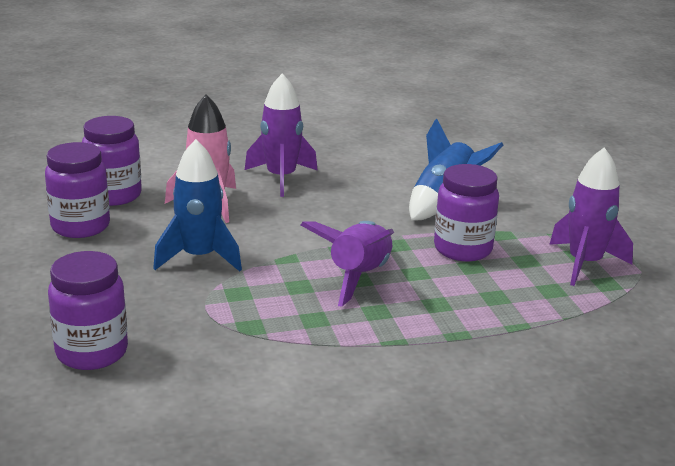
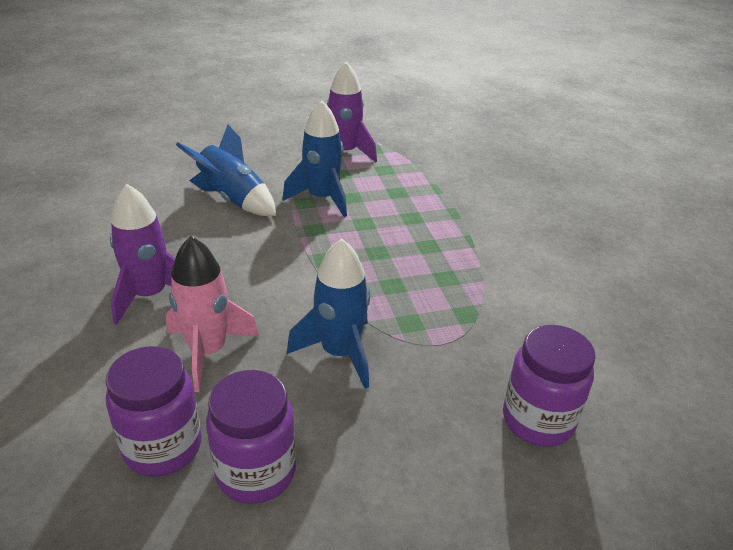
camera: 90 degrees left, 10 degrees up
purple rocket [301,221,394,307] -> none
purple jar [434,164,499,261] -> blue rocket [282,100,347,217]

